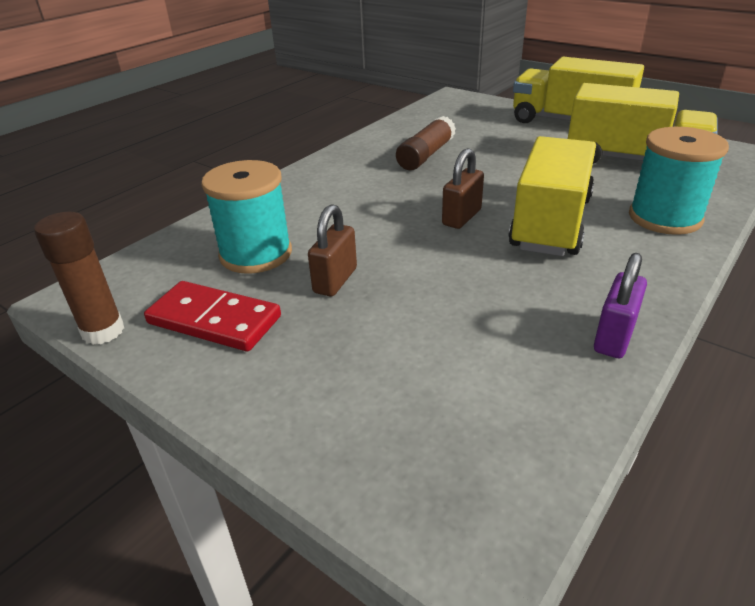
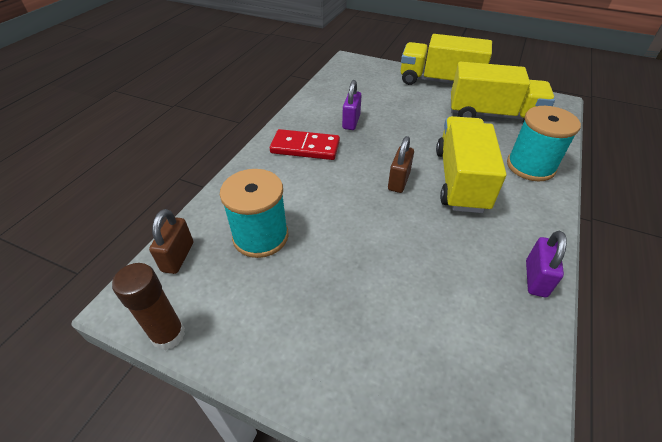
camera: 15 degrees left, 10 degrees up
red domino [144,281,281,351] -> red domino moved to [270,129,340,160]
brown padlock [308,204,357,296] -> brown padlock moved to [149,209,193,274]
brown glue stick [396,116,456,170] -> purple padlock [342,80,362,130]

